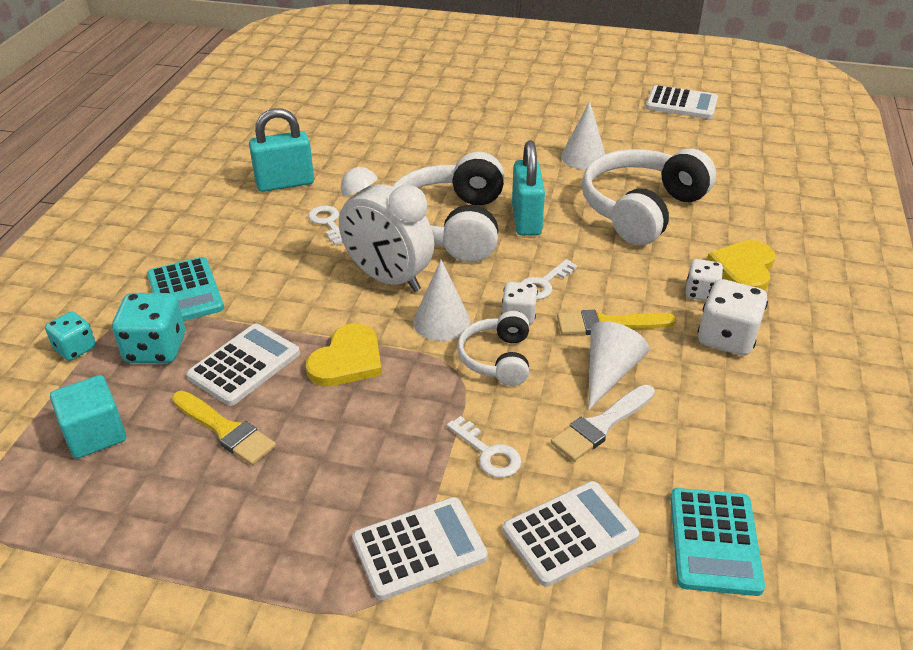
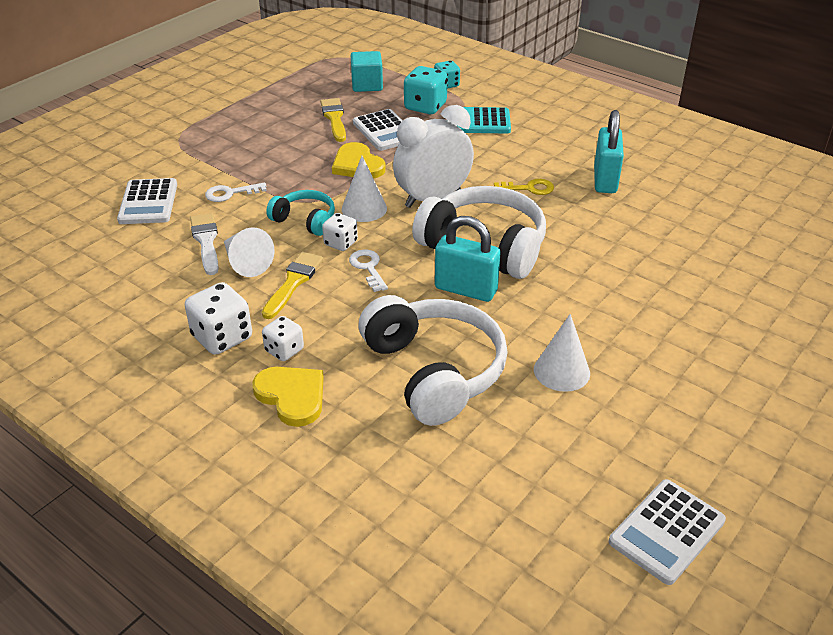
camera: 115 degrees right, 0 degrees up
yellow brush [172,391,276,465] -> yellow brush turned 105 degrees clockwise [320,98,346,142]
white key [308,206,343,245] -> yellow key [494,179,554,195]
white calculator [352,497,488,600] -> none
white headphones [457,311,529,386] -> turquoise headphones [266,190,335,236]
turquoise calculator [670,488,765,596] -> none

